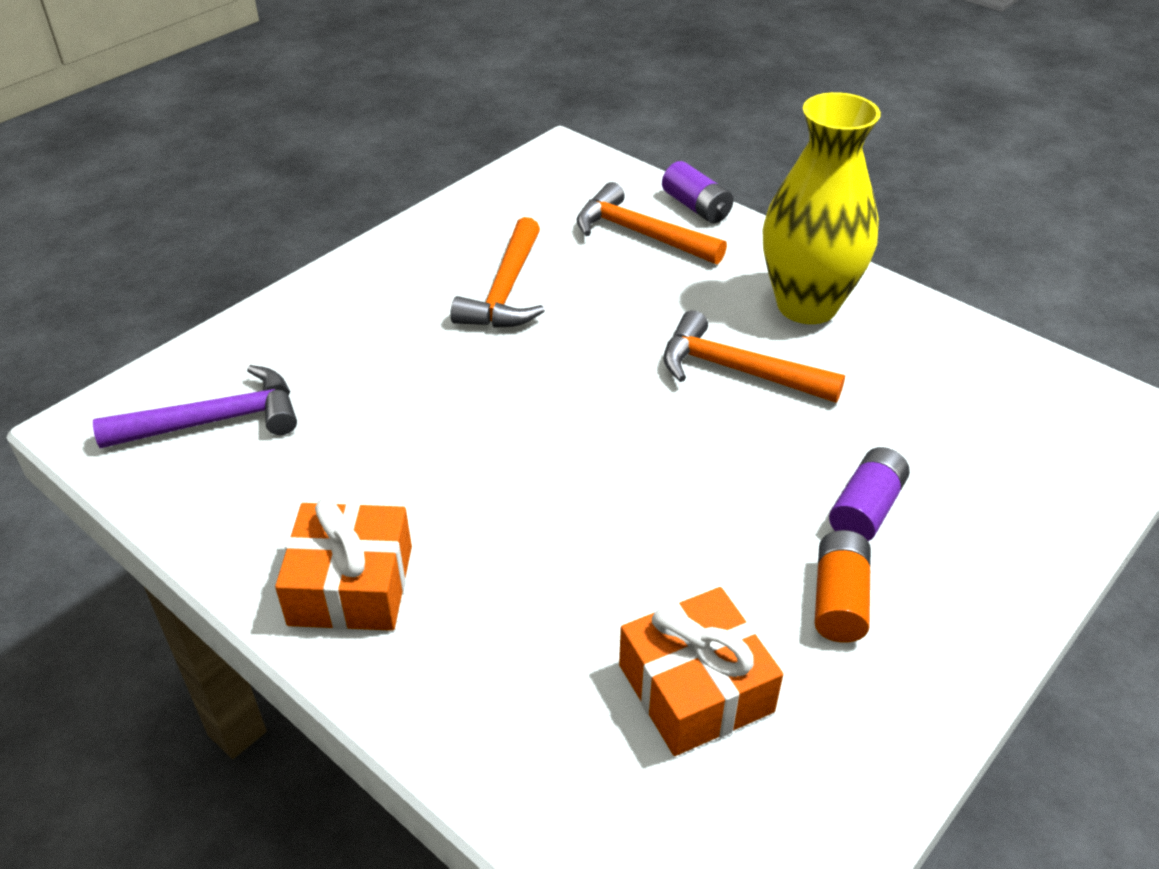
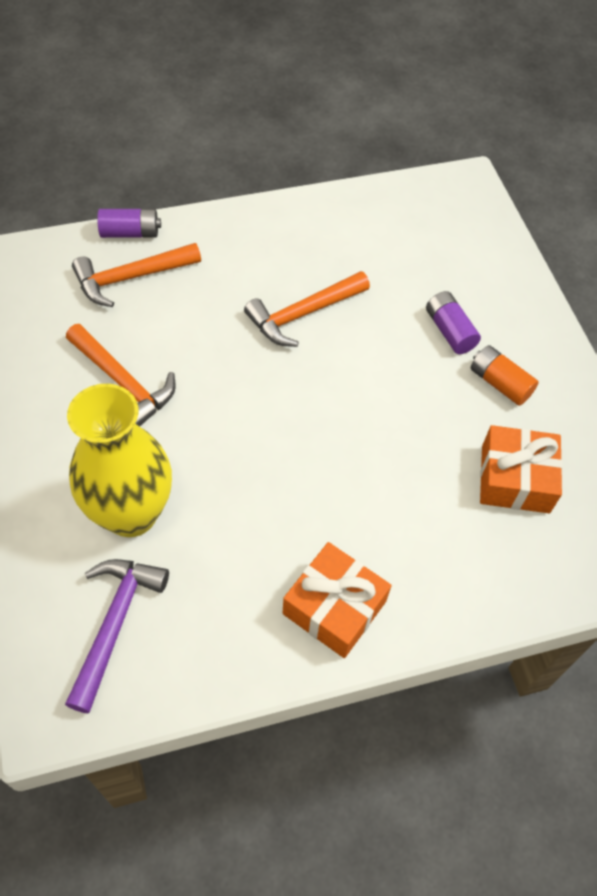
camera: 60 degrees left, 15 degrees up
yellow vase [763,92,881,324] -> yellow vase moved to [67,384,172,537]

